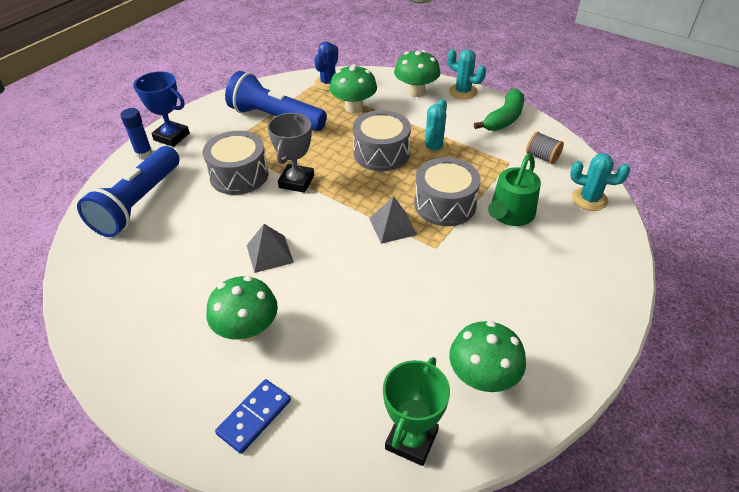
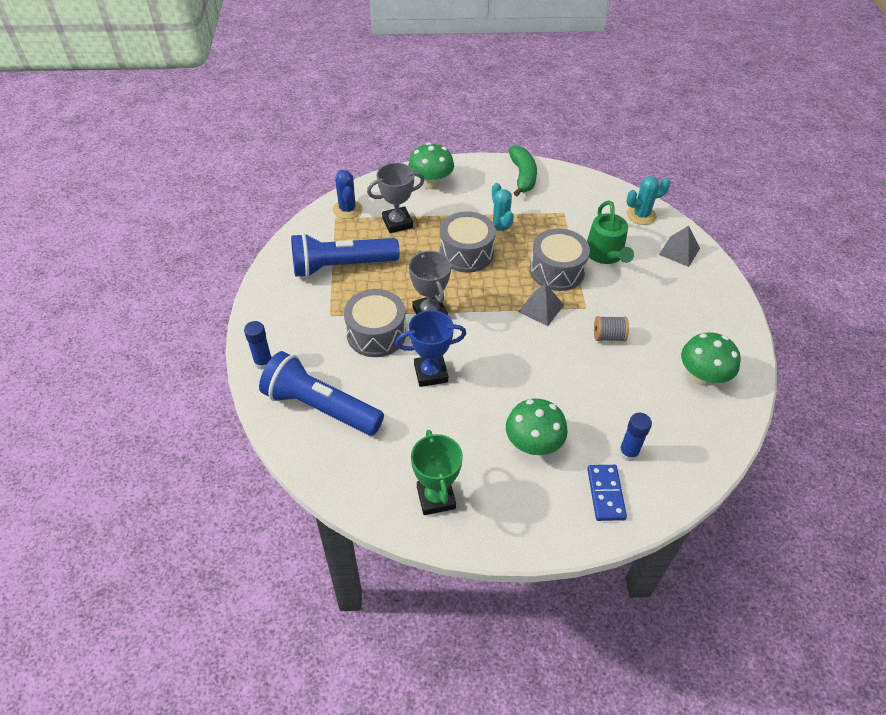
camera: 40 degrees left, 5 degrees up
blue flashlight [77,146,180,237] -> blue flashlight turned 135 degrees clockwise [259,351,384,435]
blue trophy [133,71,190,147] -> blue trophy moved to [395,310,466,387]
grey pyramid [247,224,294,273] -> grey pyramid moved to [659,226,700,267]
green mushroom [329,64,377,113] -> grey trophy [367,163,425,233]
green trophy [383,357,450,466] -> green trophy moved to [411,430,463,515]
turquoise cactus [447,49,486,99] -> none
grey spool [526,132,564,164] -> grey spool moved to [594,316,629,342]
none -> blue glue stick [619,413,652,462]

